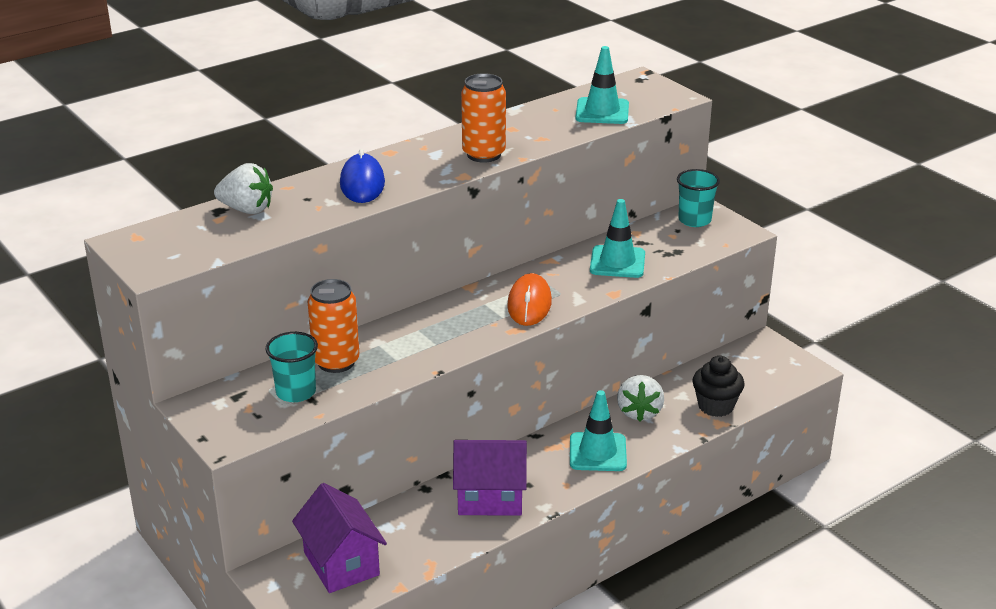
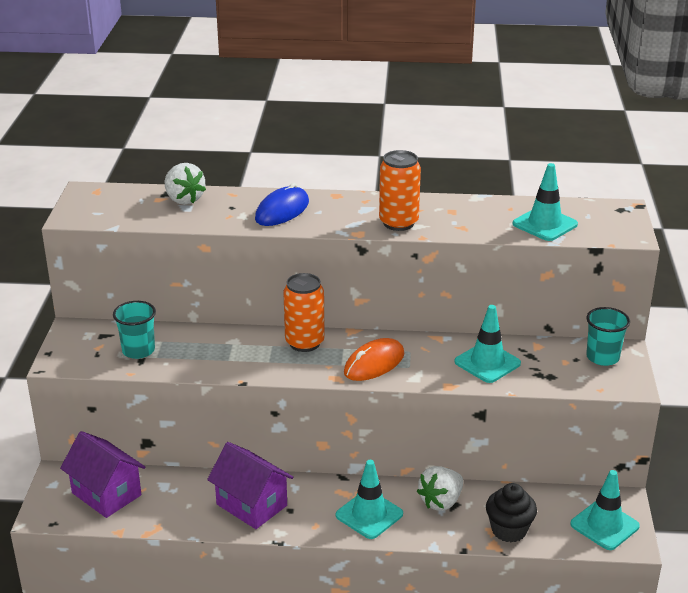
camera: 40 degrees right, 0 degrees up
purple house [292,483,387,593] -> purple house turned 60 degrees counterclockwise [60,431,146,518]
orange can [308,279,359,373] -> orange can moved to [283,273,325,352]
none -> turquoise traffic cone [570,470,640,550]

